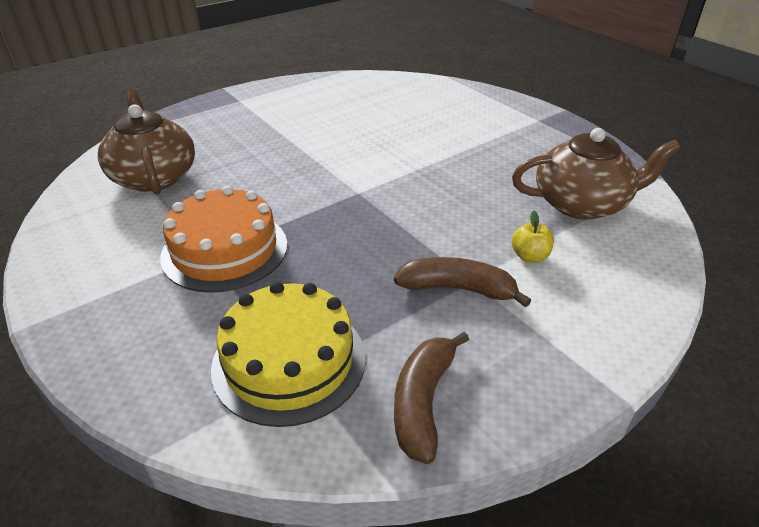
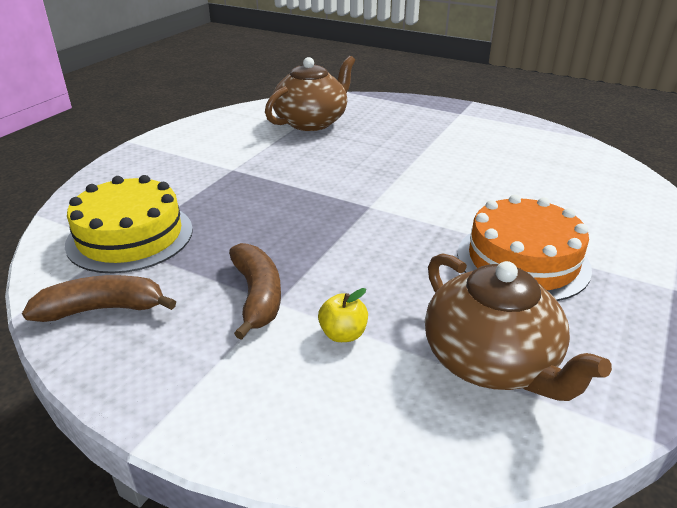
camera: 65 degrees right, 5 degrees down
orange cake [160,186,287,293] -> orange cake moved to [457,195,592,301]

